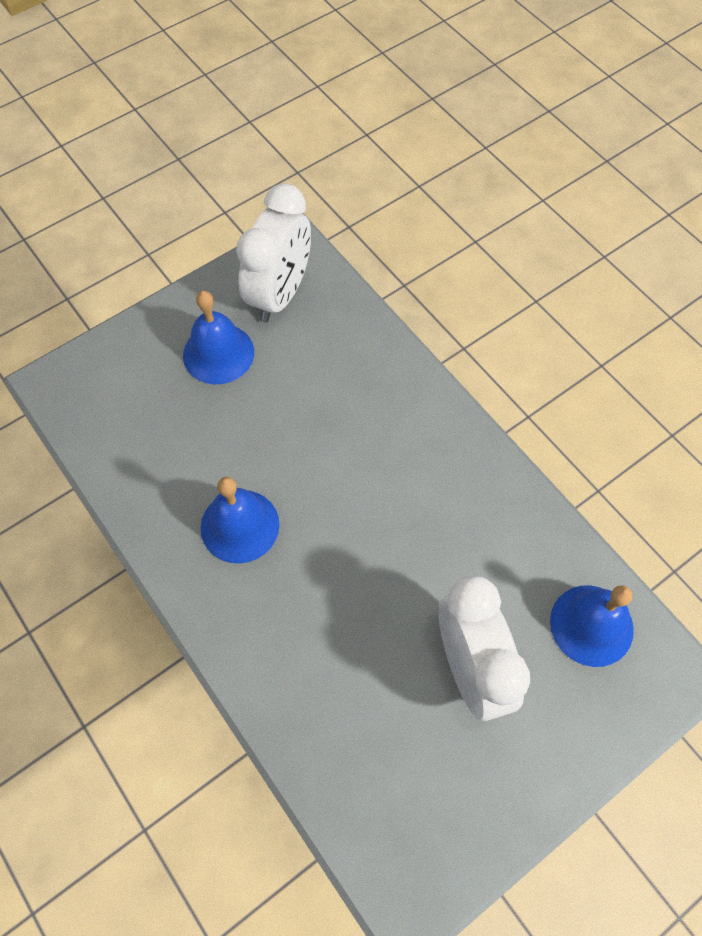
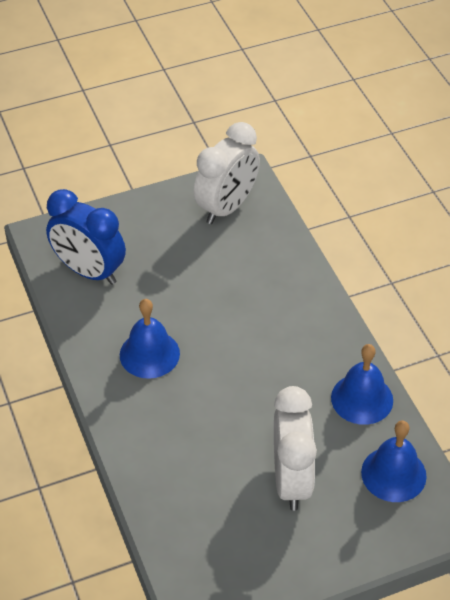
camera: 15 degrees right, 15 degrees down
blue bell [183,291,254,384] -> blue bell moved to [331,344,393,425]
none -> blue clock [46,189,126,285]

